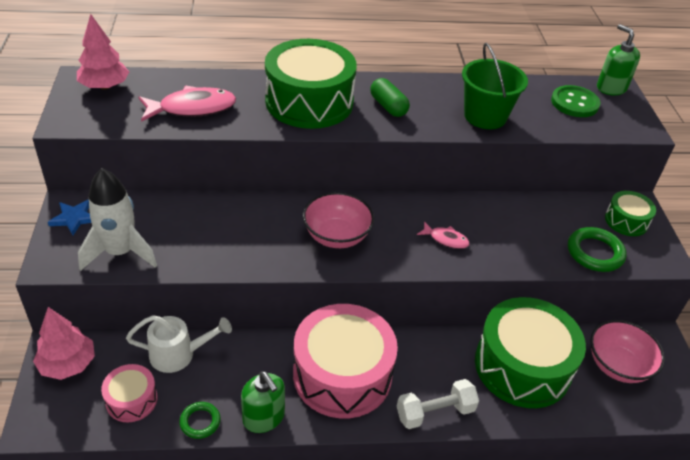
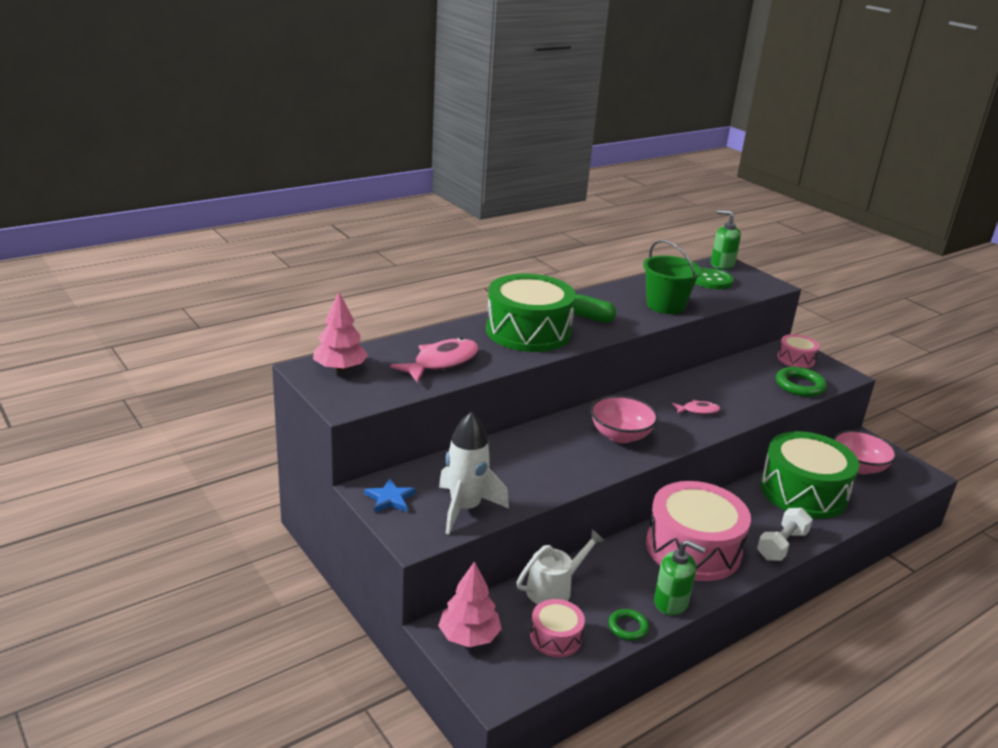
camera: 30 degrees left, 15 degrees down
green drum [605,191,656,236] -> pink drum [777,334,819,368]

